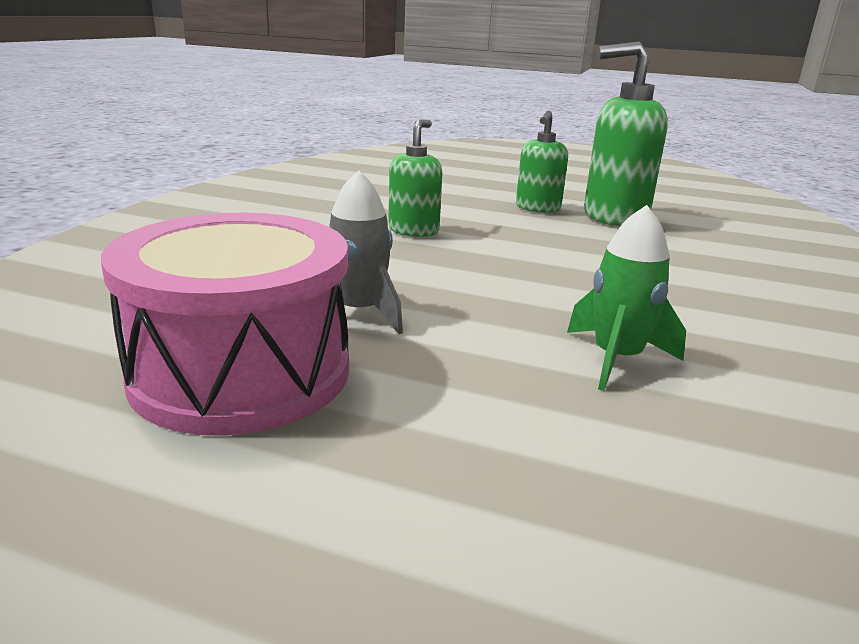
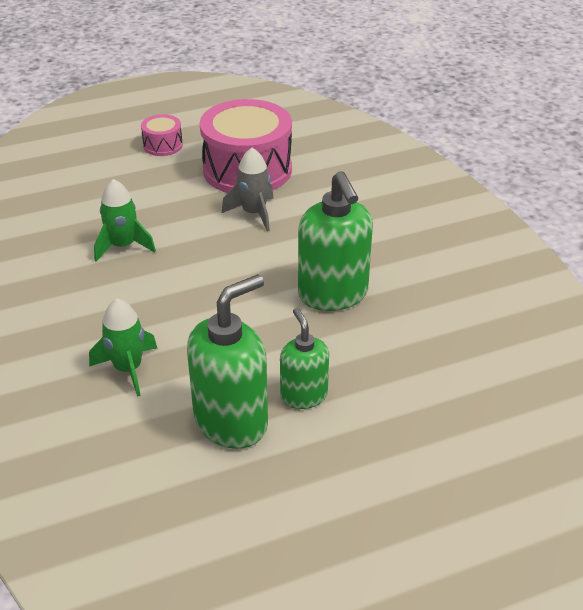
camera: 140 degrees right, 15 degrees up
green soap dispenser [388,119,442,237] -> green soap dispenser [298,171,373,311], size x1.67
none -> green rocket [89,299,157,397]
none -> pink drum [141,114,183,156]

